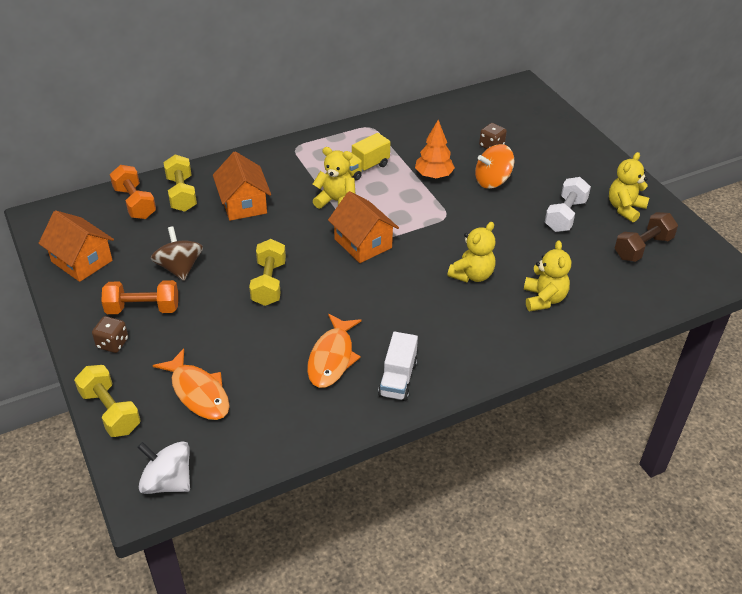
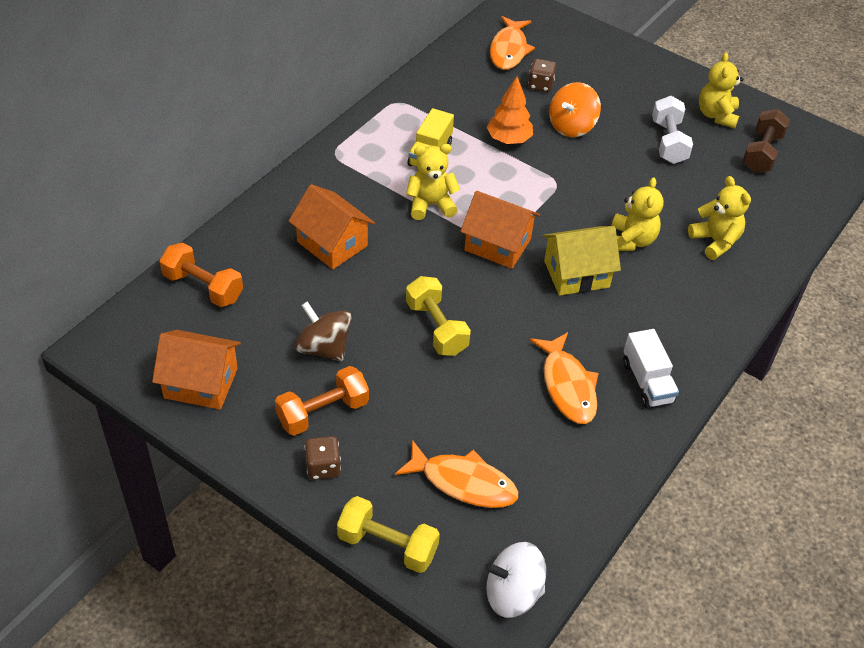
camera: 30 degrees left, 5 degrees up
yellow dumbbell [164,154,197,212] -> none
none -> orange fish [490,16,535,70]
none -> yellow house [543,226,621,296]

